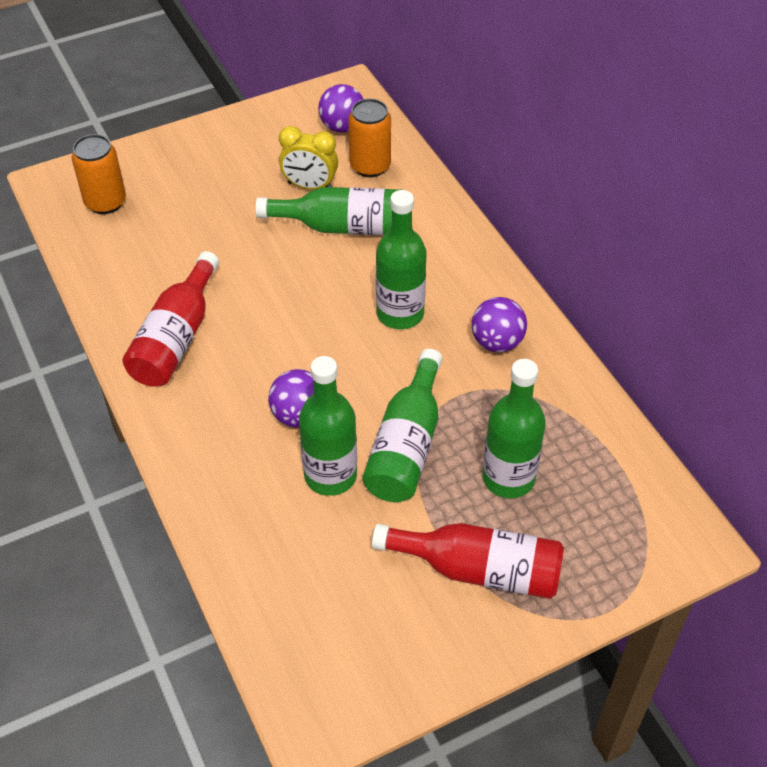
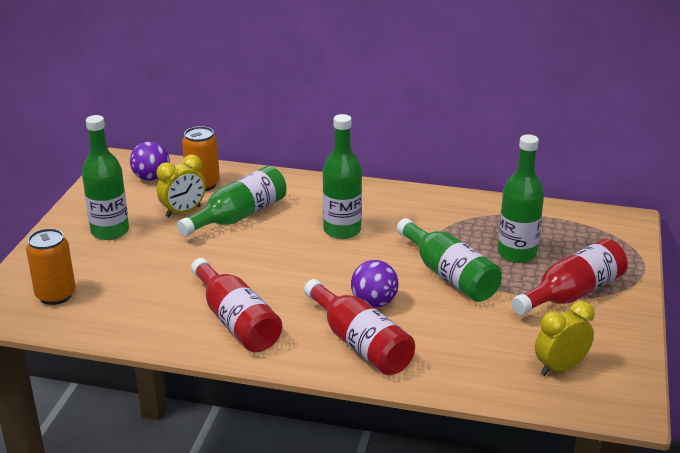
camera: 50 degrees left, 20 degrees down
green bottle [299,356,357,496] -> green bottle moved to [82,115,129,240]
purple ball [472,297,527,352] -> none
none -> red bottle [304,279,415,375]
none -> yellow clock [535,301,595,376]

